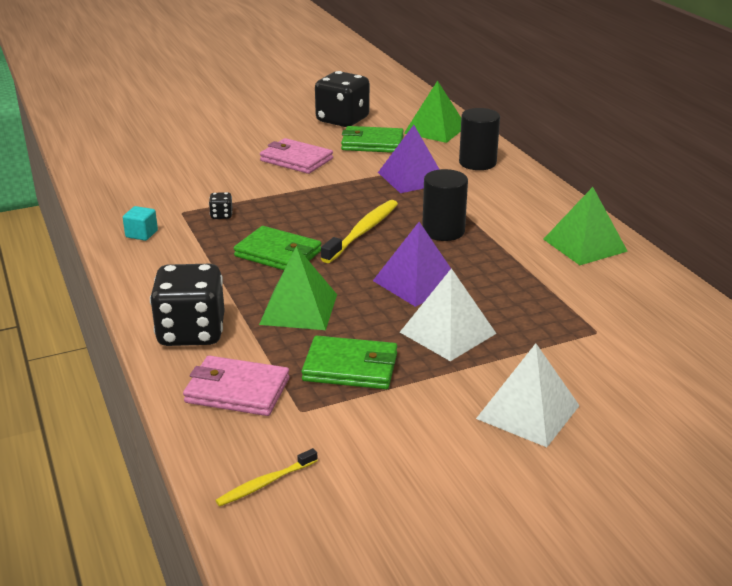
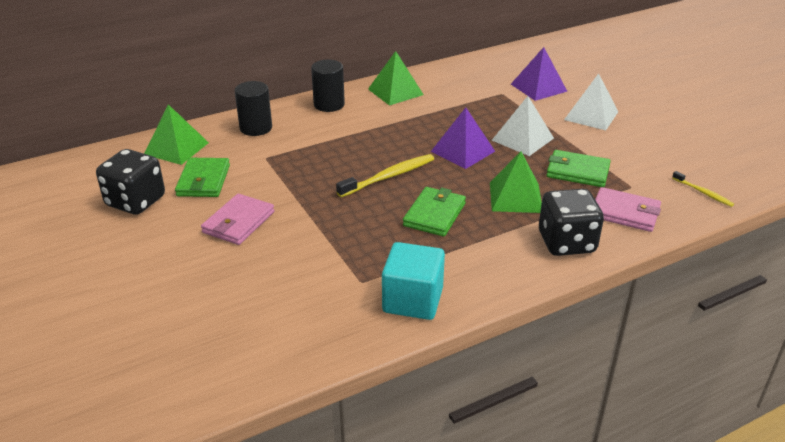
camera: 95 degrees left, 5 degrees up
turquoise cube [123,206,158,241] -> turquoise cube [382,242,445,320], size x2.10
pink wallet [183,356,290,416] -> pink wallet turned 75 degrees counterclockwise [595,187,661,232]
black dice [209,192,233,219] -> none
green wallet [302,336,397,389] -> green wallet turned 75 degrees counterclockwise [546,150,611,187]
yellow toothbrush [321,200,398,263] -> yellow toothbrush turned 120 degrees clockwise [336,154,434,197]
purple pyramid [378,125,439,193] -> purple pyramid moved to [511,47,567,101]
black cylinder [422,169,468,241] -> black cylinder moved to [311,60,345,112]

